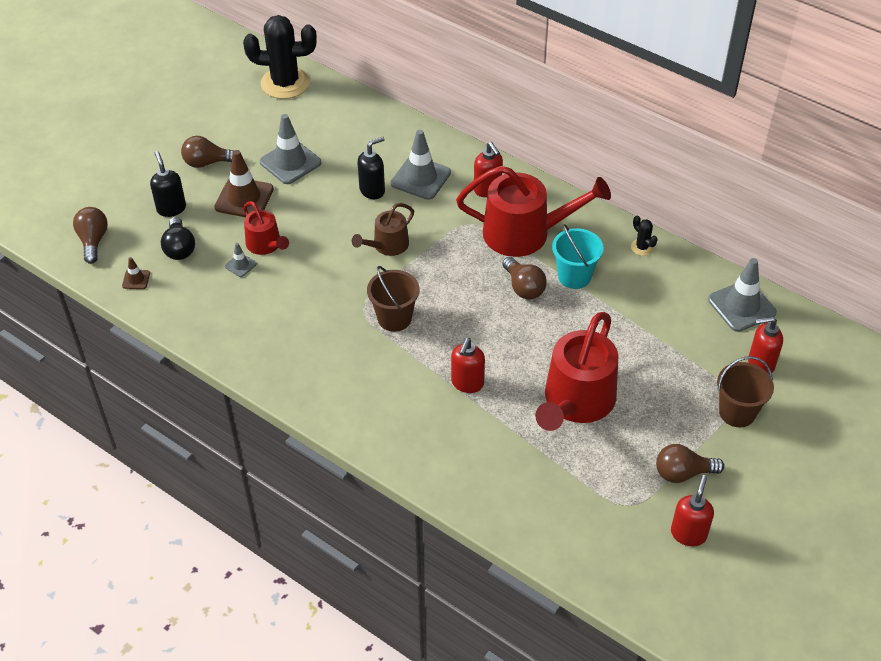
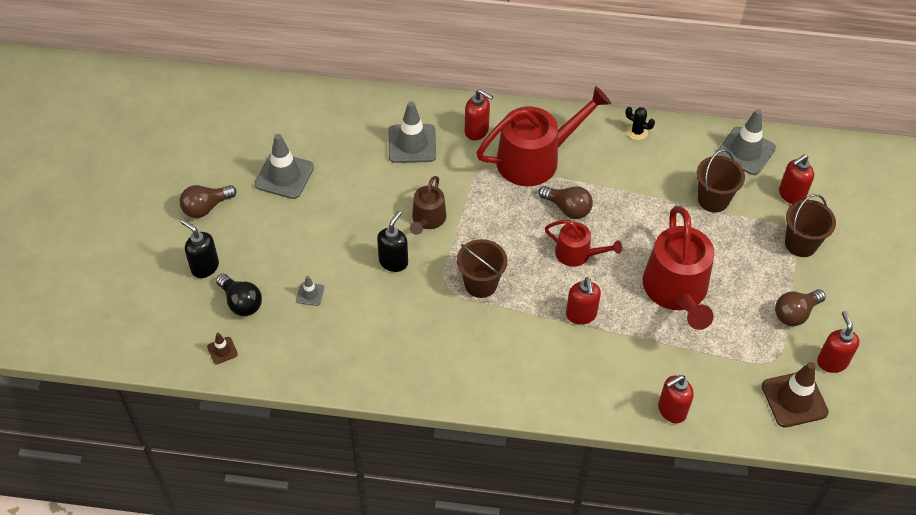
camera: 30 degrees left, 5 degrees up
brown light bulb [73,207,108,264] -> none
brown traffic cone [214,150,274,217] -> brown traffic cone moved to [762,362,829,427]
black cactus [243,15,317,99] -> none
red watering can [243,201,289,255] -> red watering can moved to [545,220,622,267]
black soap dispenser [357,137,385,199] -> black soap dispenser moved to [377,211,408,272]
turquoise bucket [552,224,604,289] -> none
none -> red soap dispenser [658,375,693,423]
none -> brown bucket [696,150,745,212]

